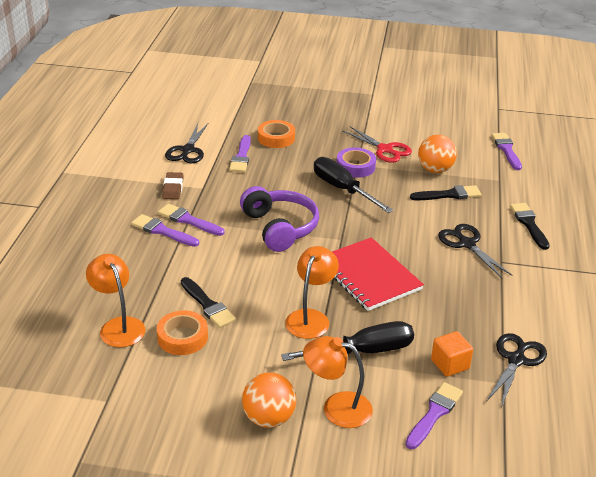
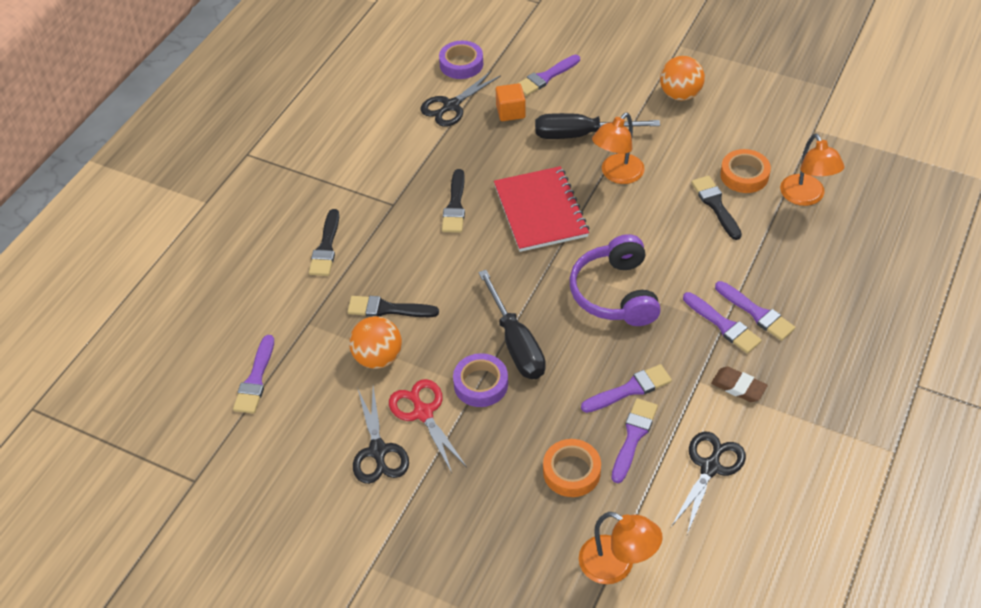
camera: 160 degrees left, 15 degrees up
brown eraser [162,172,183,199] -> brown eraser turned 75 degrees counterclockwise [711,367,768,402]
orange lamp [303,336,373,428] -> orange lamp moved to [579,512,663,584]
black scissors [438,224,513,278] -> black scissors moved to [353,387,409,484]
none -> purple tape [439,41,483,79]
none -> black brush [442,169,465,233]
none -> purple brush [581,364,672,413]

